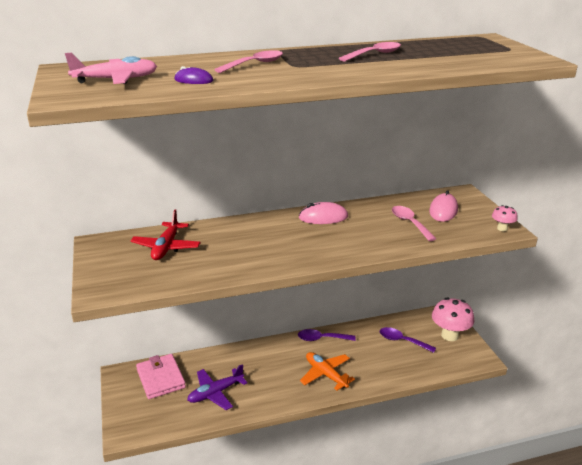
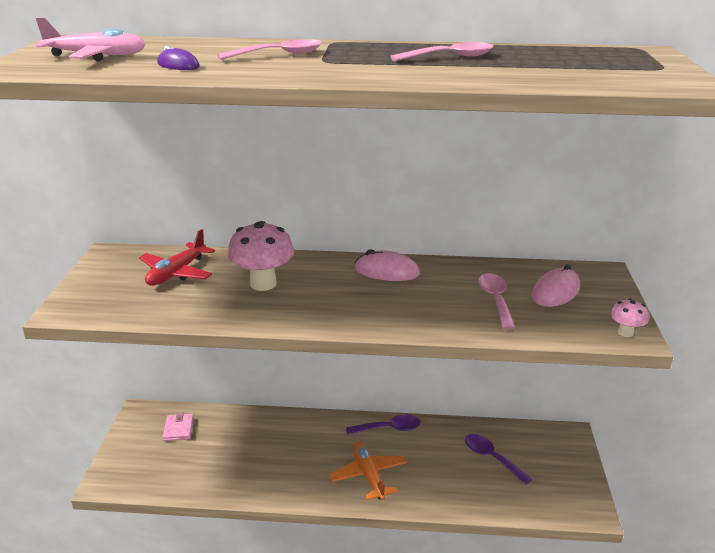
camera: 20 degrees right, 0 degrees up
pink wallet [136,354,186,399] -> pink wallet [163,413,194,441], size x0.58
purple plane [187,364,247,410] -> none
purple spoon [298,329,356,341] -> purple spoon turned 150 degrees clockwise [346,415,421,435]
pink mushroom [432,298,474,341] -> pink mushroom moved to [227,221,294,291]

